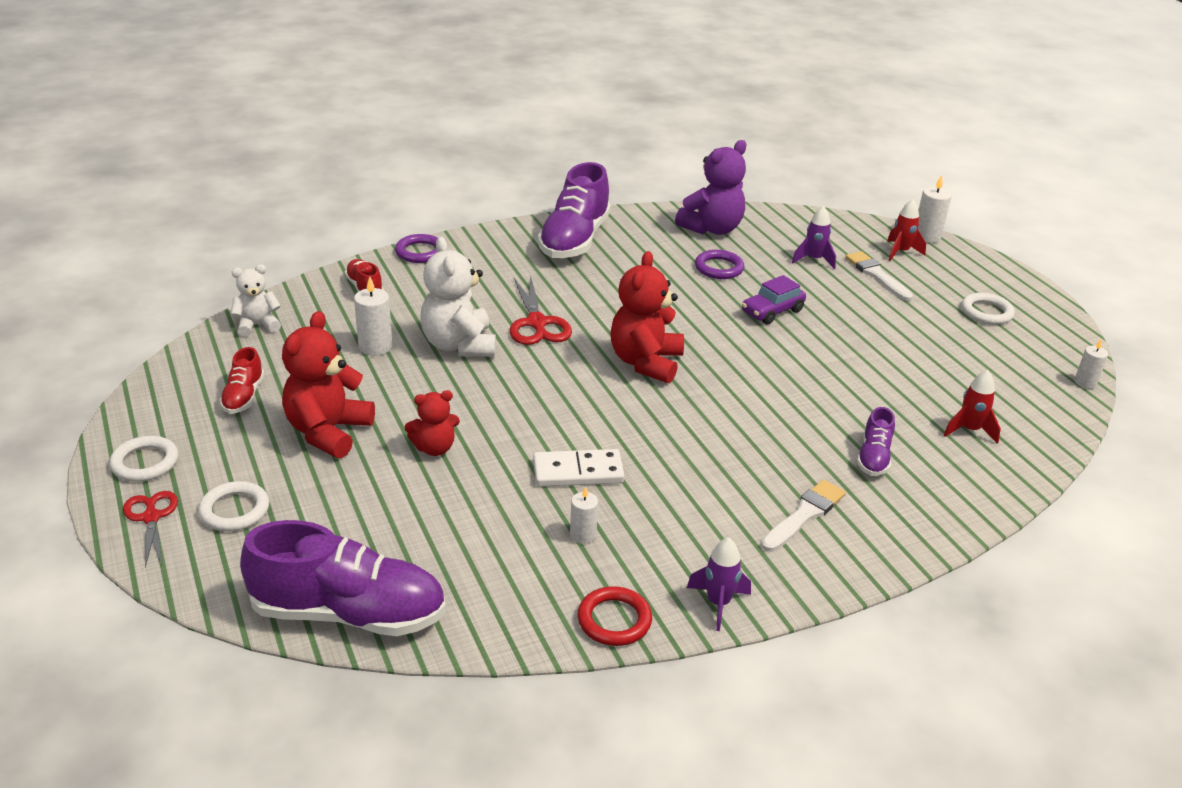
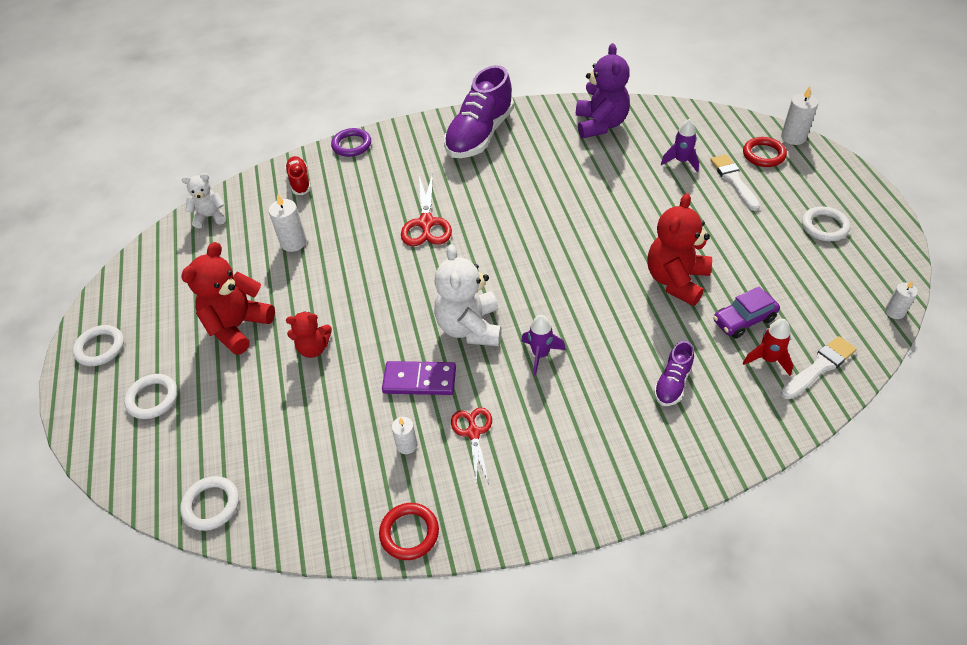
camera: 15 degrees right, 15 degrees up
red scissors [123,491,178,567] -> red scissors moved to [451,407,492,486]
red shoe [220,347,264,414] -> none
purple shoe [240,520,446,636] -> white ring [180,476,239,531]
white teddy bear [420,237,496,357] -> white teddy bear moved to [434,244,501,346]
white domino [533,449,625,487] -> purple domino [382,361,456,395]
red teddy bear [610,251,684,384] -> red teddy bear moved to [647,193,712,306]
purple teddy bear [675,140,746,235] -> purple teddy bear turned 60 degrees counterclockwise [576,43,630,138]
purple rocket [687,537,751,631] -> purple rocket moved to [521,315,565,376]
purple ring [695,250,744,279] -> none
purple car [742,275,806,325] -> purple car moved to [713,287,780,338]
white brush [761,480,846,552] -> white brush moved to [781,336,857,399]
red rocket [887,199,926,261] -> red ring [743,137,787,167]

